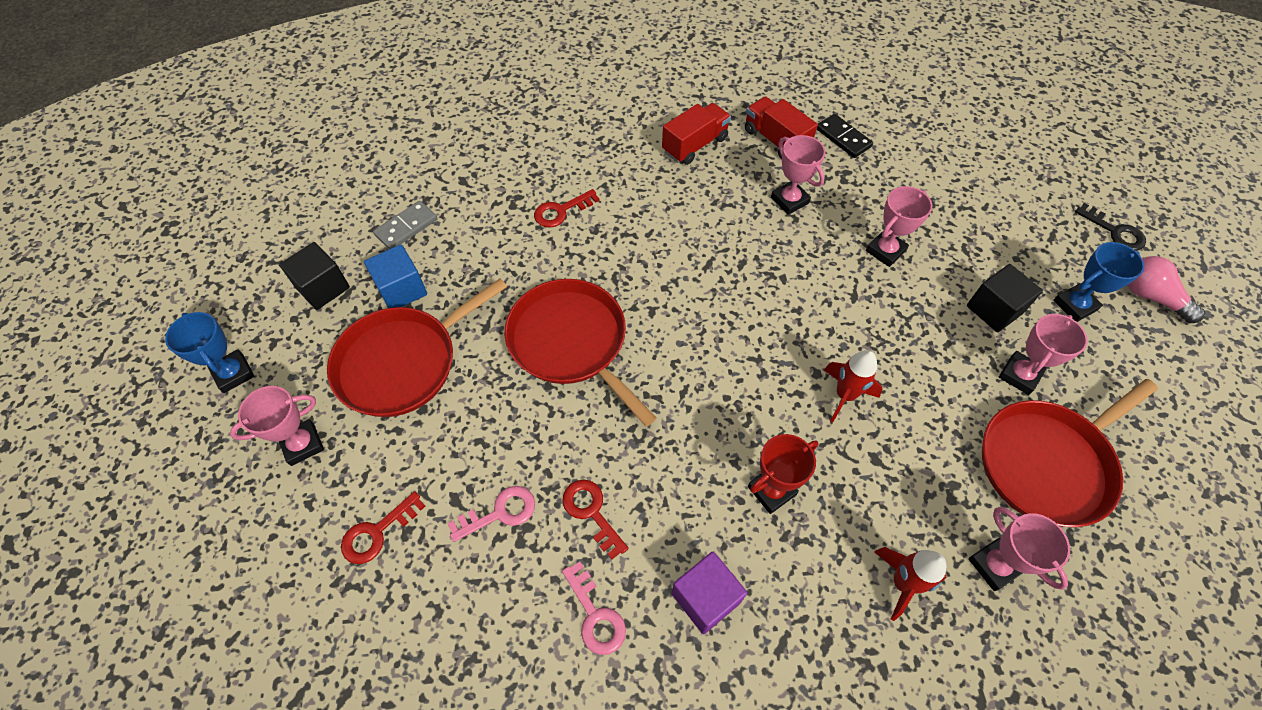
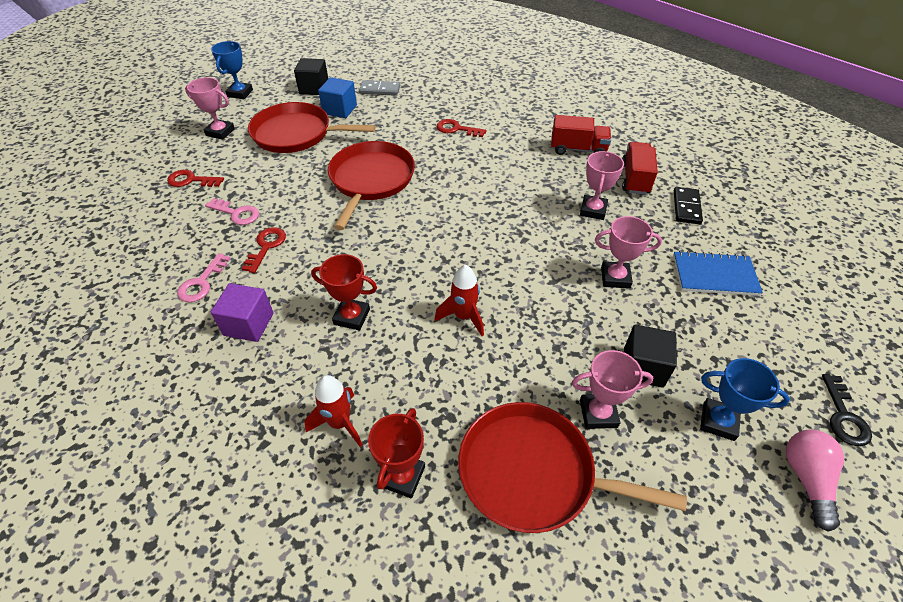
camera: 50 degrees right, 10 degrees down
pink trophy [968,507,1070,591] -> red trophy [368,408,425,499]
none -> blue notebook [673,251,763,296]

